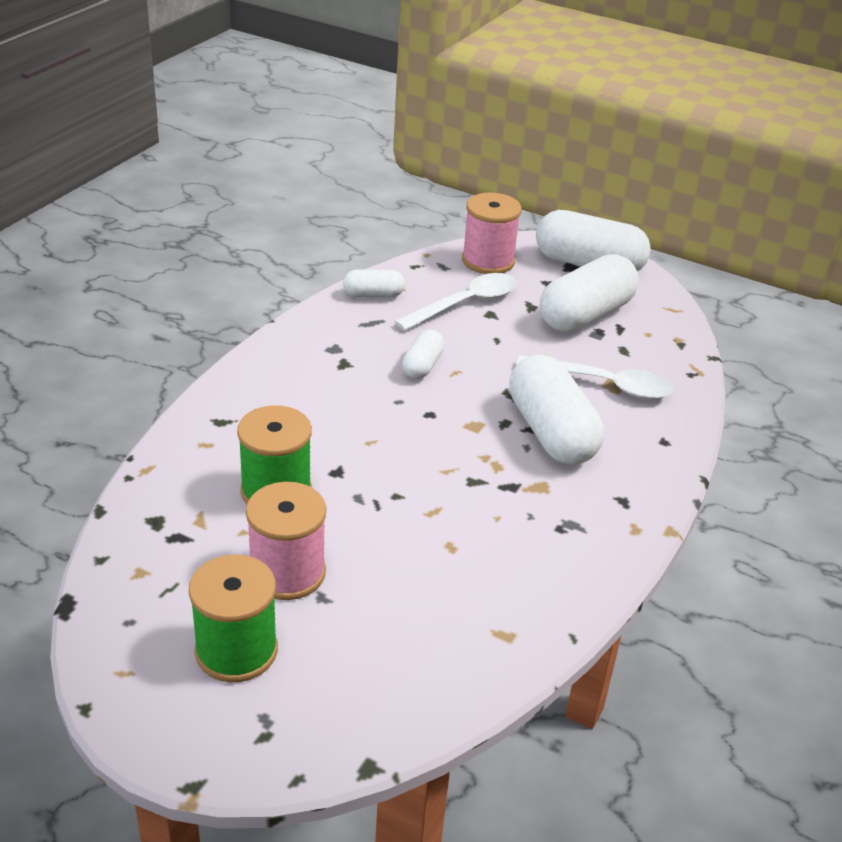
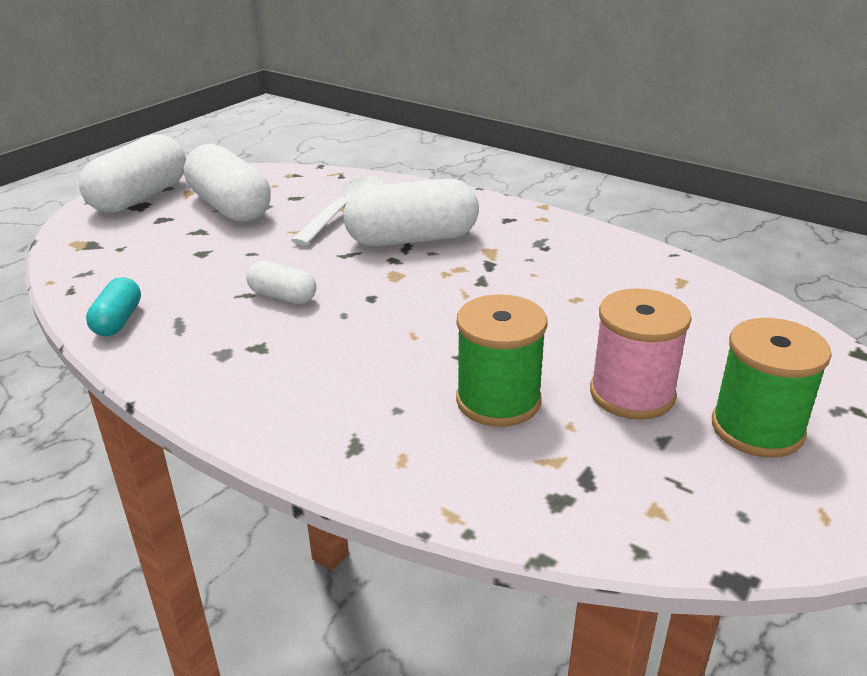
camera: 80 degrees left, 5 degrees down
white capsule [343,270,405,297] -> turquoise capsule [86,277,141,336]
white spoon [394,273,517,331] -> none
pink spool [462,192,522,274] -> none

